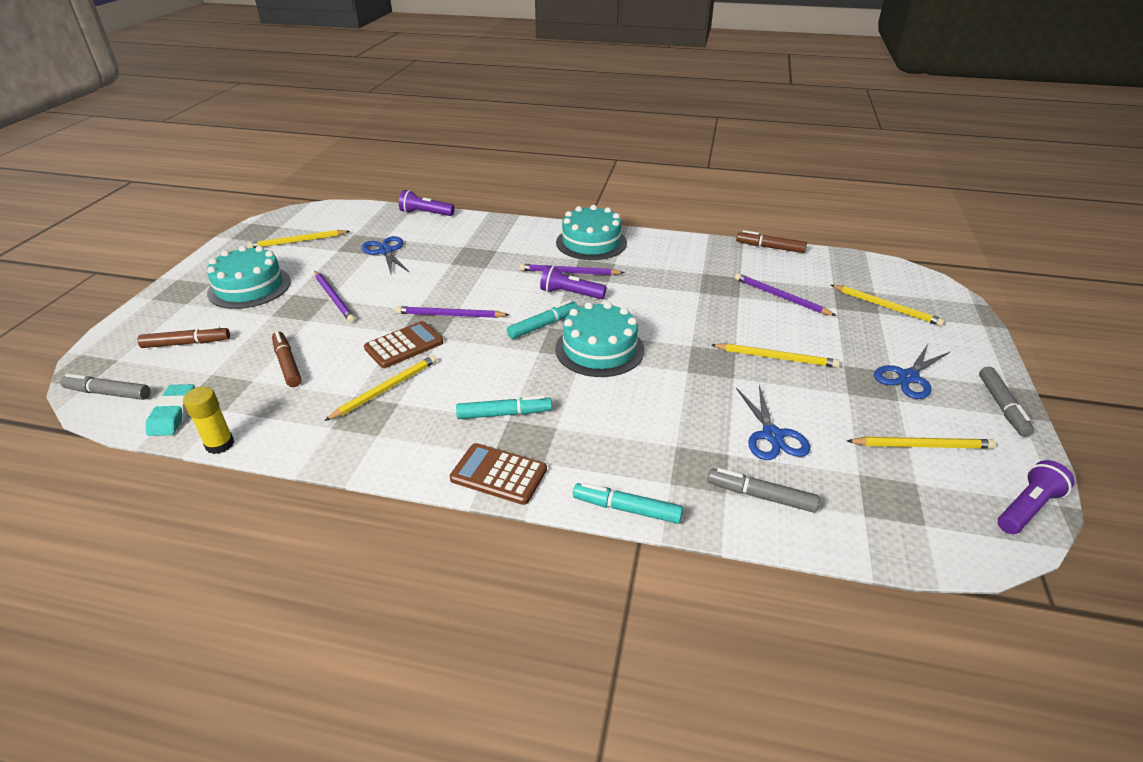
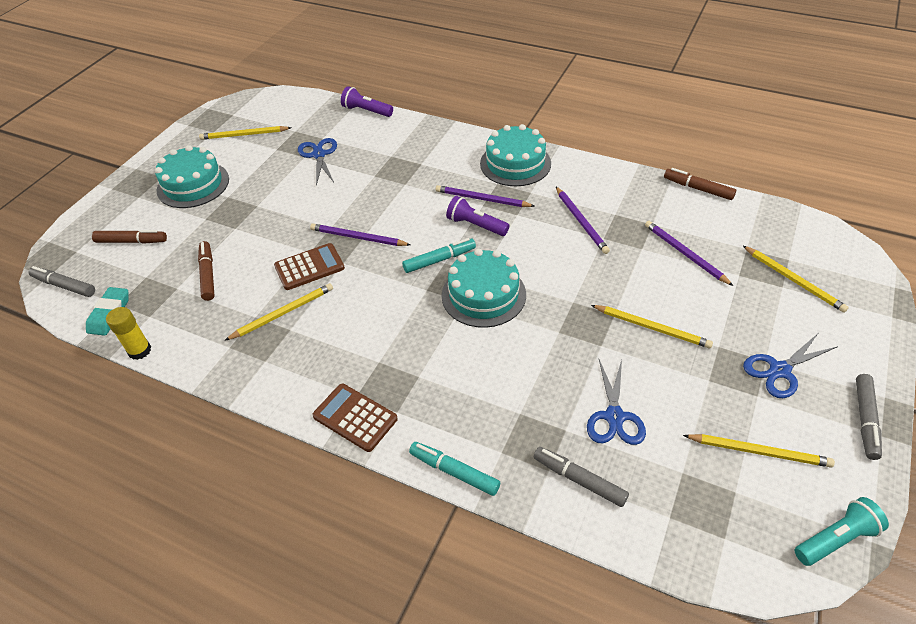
camera: 15 degrees right, 10 degrees up
purple pencil [315,271,355,323] -> purple pencil moved to [556,187,610,254]
turquoise marker [456,395,552,419] -> none
purple flashlight [998,460,1075,534] -> turquoise flashlight [795,497,889,566]

